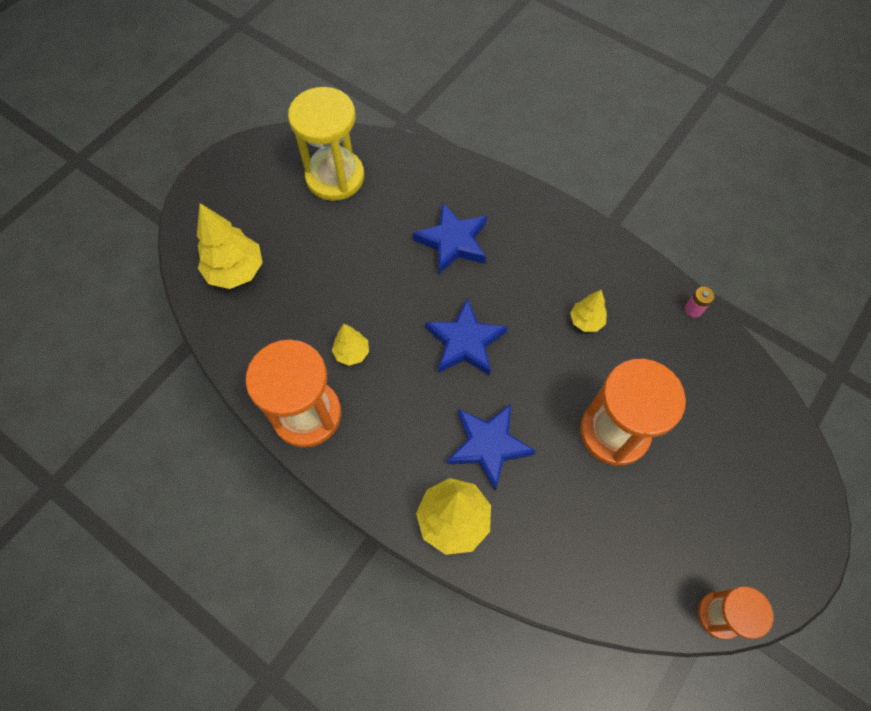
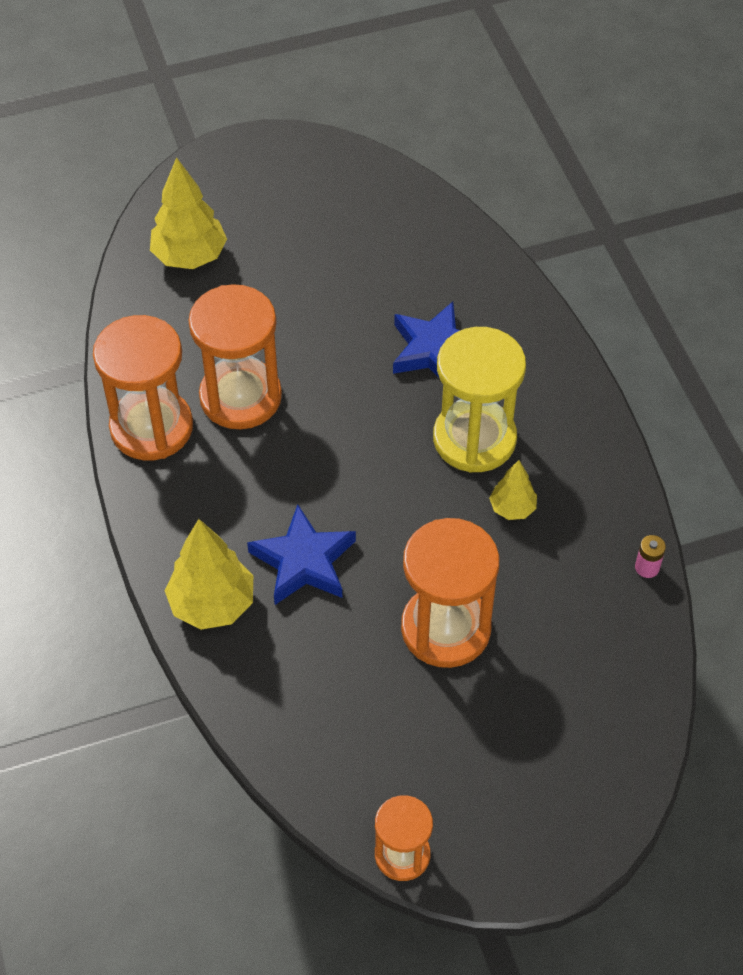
camera: 35 degrees right, 10 degrees down
yellow hourglass [288,87,364,201] -> yellow hourglass moved to [433,327,526,473]
yellow tree [332,324,369,366] -> orange hourglass [188,284,282,429]
blue star [425,298,508,376] -> none

